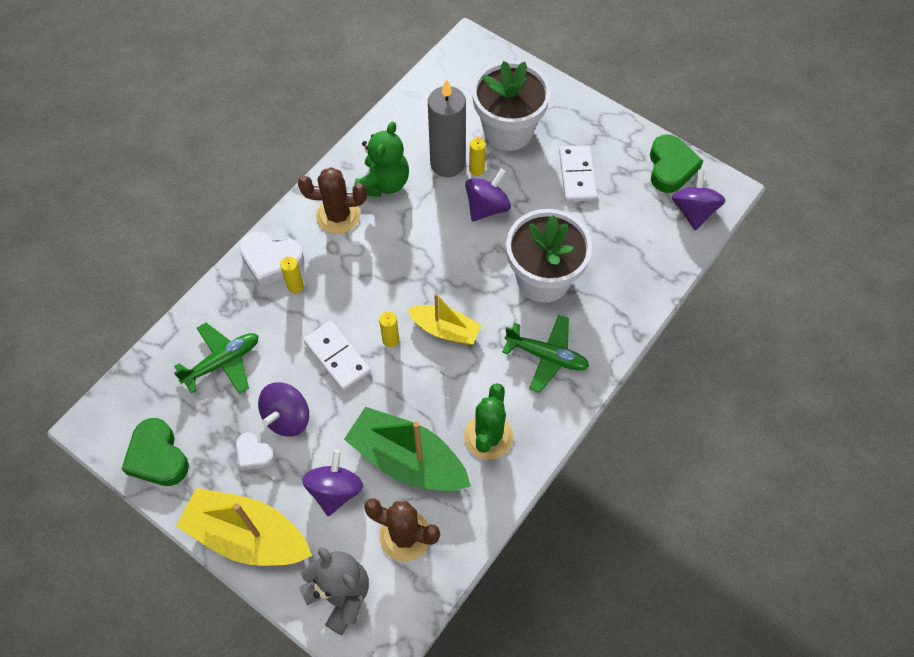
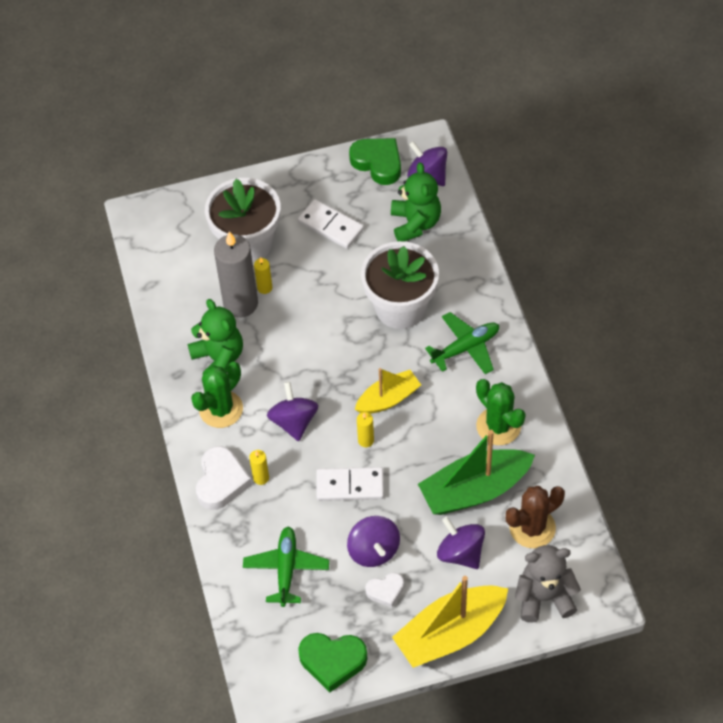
camera: 50 degrees left, 5 degrees down
white heart [239,232,304,287] -> white heart turned 45 degrees counterclockwise [196,446,252,510]
brown cactus [298,167,367,234] -> green cactus [191,362,243,428]
purple spinning top [465,169,511,222] -> purple spinning top moved to [267,382,318,441]
none -> green teddy bear [391,162,441,242]

